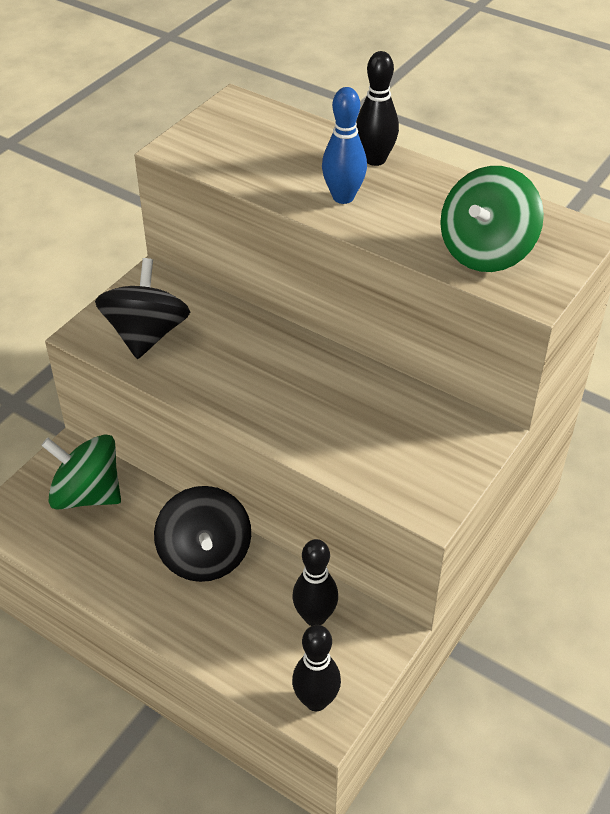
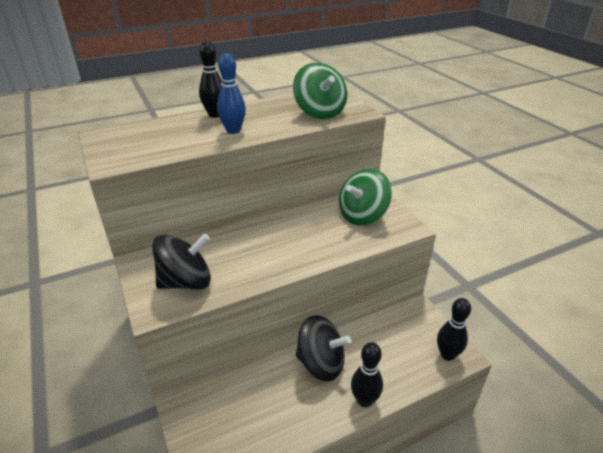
camera: 60 degrees left, 10 degrees down
green spinning top [41,434,121,510] -> green spinning top moved to [339,169,392,226]
black spinning top [95,258,190,359] -> black spinning top turned 120 degrees clockwise [152,234,211,290]
black bowling pin [292,539,338,626] -> black bowling pin moved to [351,342,383,407]

